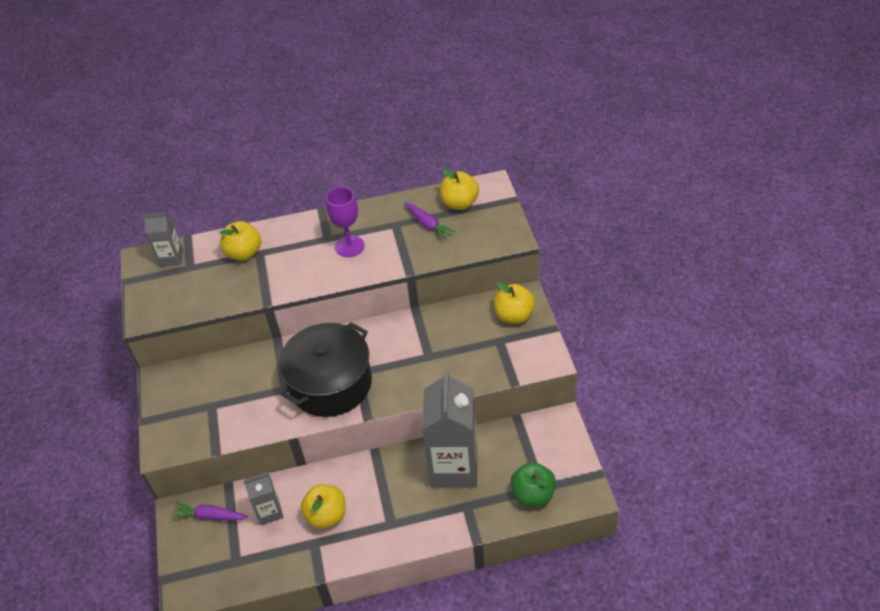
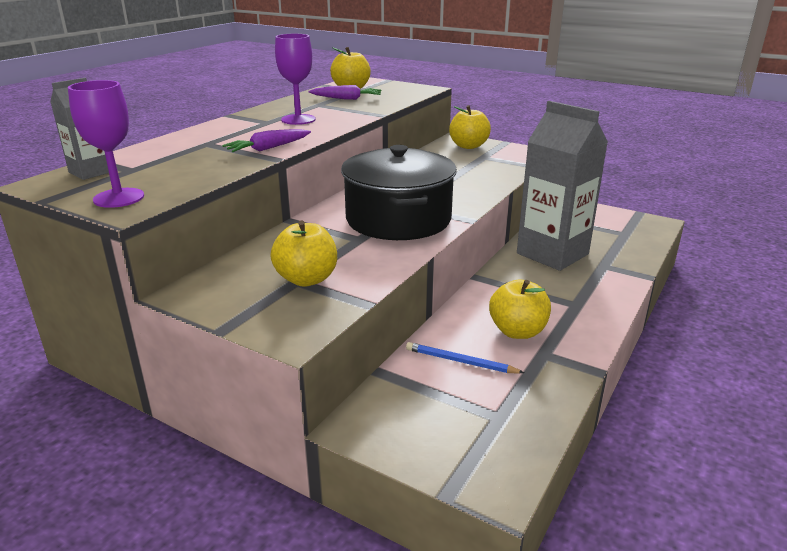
camera: 50 degrees left, 20 degrees down
purple carrot [172,502,248,520] -> purple carrot moved to [222,129,311,152]
yellow apple [219,221,261,261] -> yellow apple moved to [271,221,337,287]
grey carton [244,472,283,525] -> blue pencil [406,342,524,373]
green apple [510,462,556,506] -> none
none -> purple goblet [68,80,144,208]

